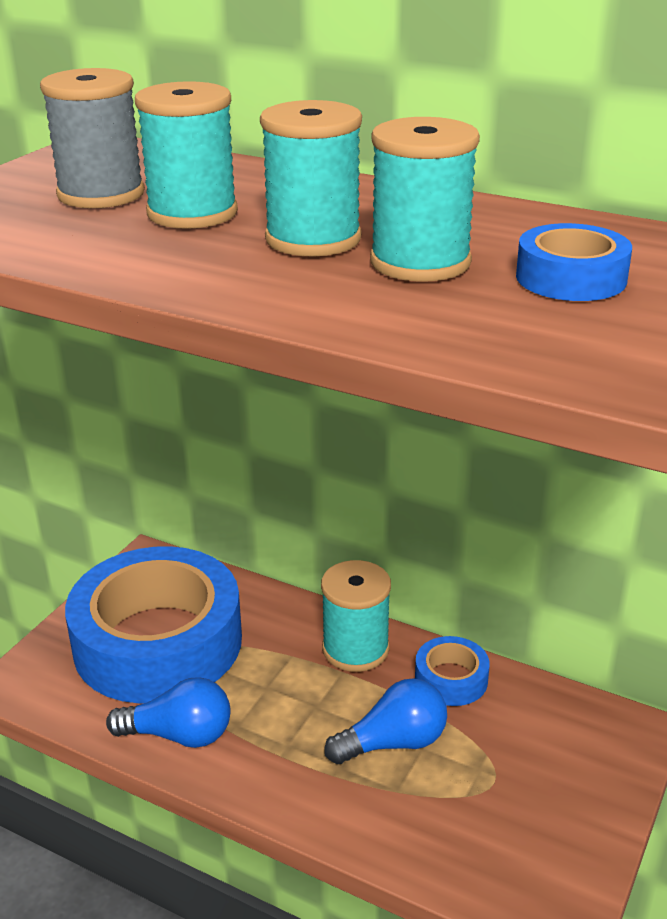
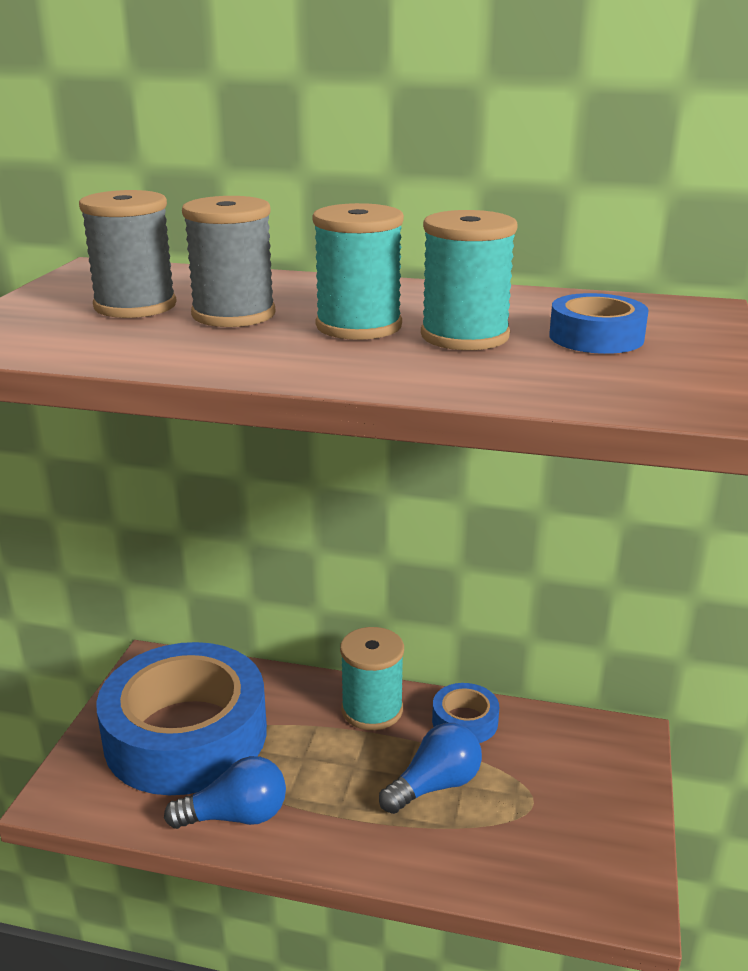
camera: 15 degrees left, 5 degrees down
turquoise spool [135,81,238,229] -> grey spool [182,196,276,327]

